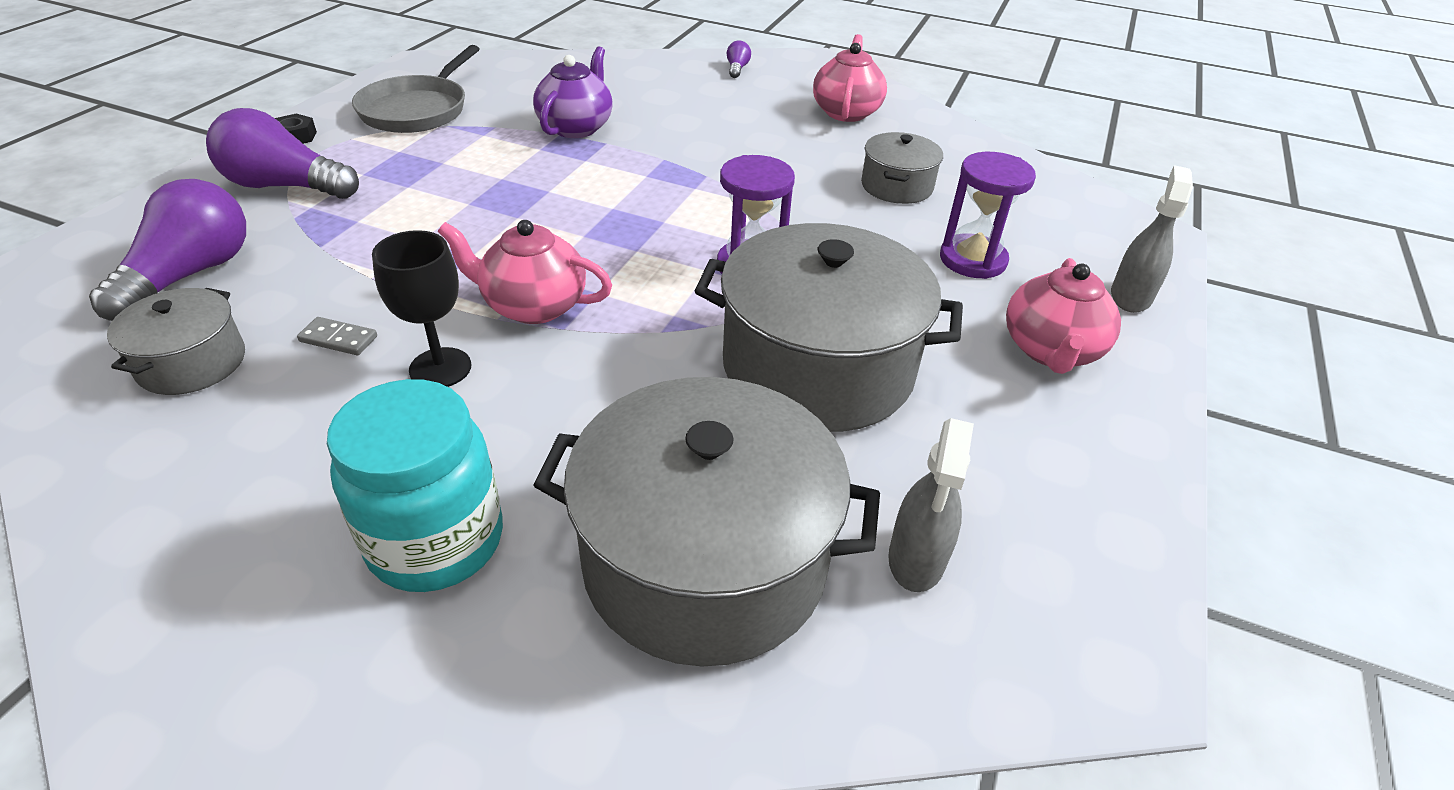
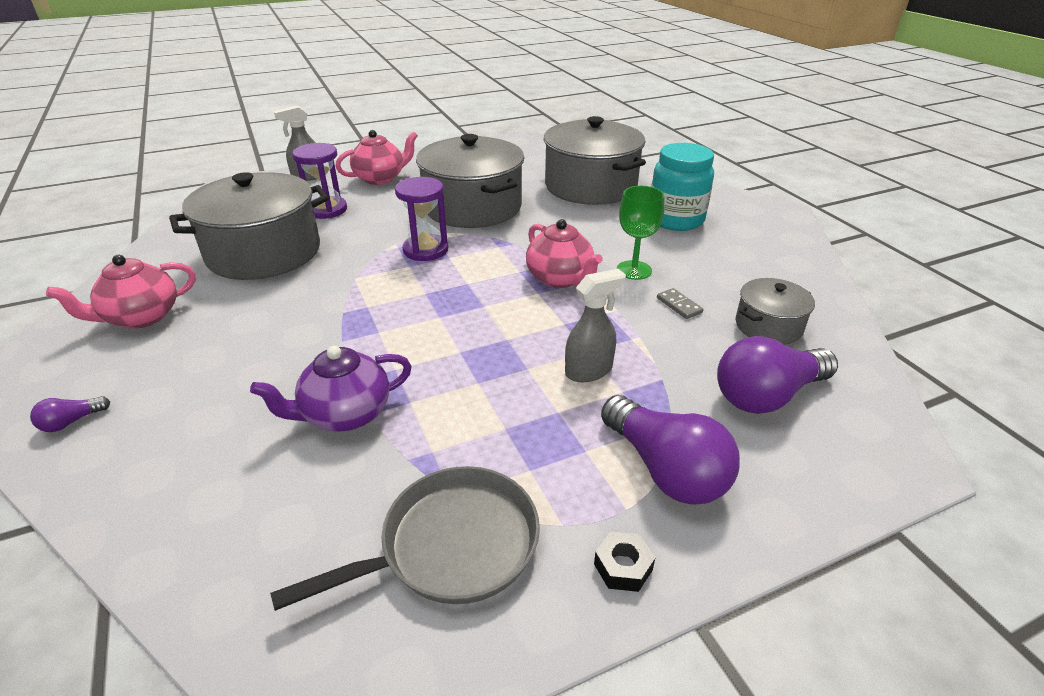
camera: 135 degrees left, 5 degrees down
black goblet [372,230,471,387] -> green goblet [617,186,665,280]
grey pot [861,132,943,204] -> grey pot [169,172,329,280], size x2.00
grey spray bottle [888,418,974,592] -> grey spray bottle moved to [565,269,626,382]

